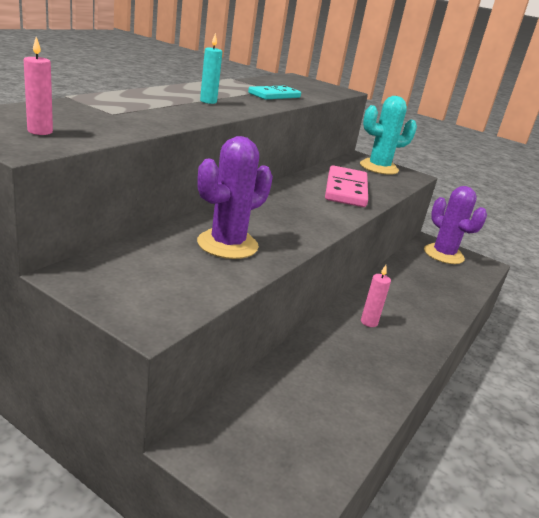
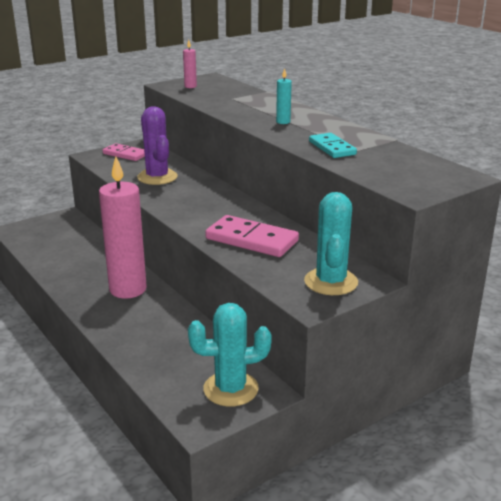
camera: 115 degrees right, 0 degrees up
pink candle [361,265,391,327] -> pink candle [99,156,147,299], size x2.49
purple cactus [424,186,487,264] -> turquoise cactus [188,303,272,407]
none -> pink domino [103,143,145,161]

